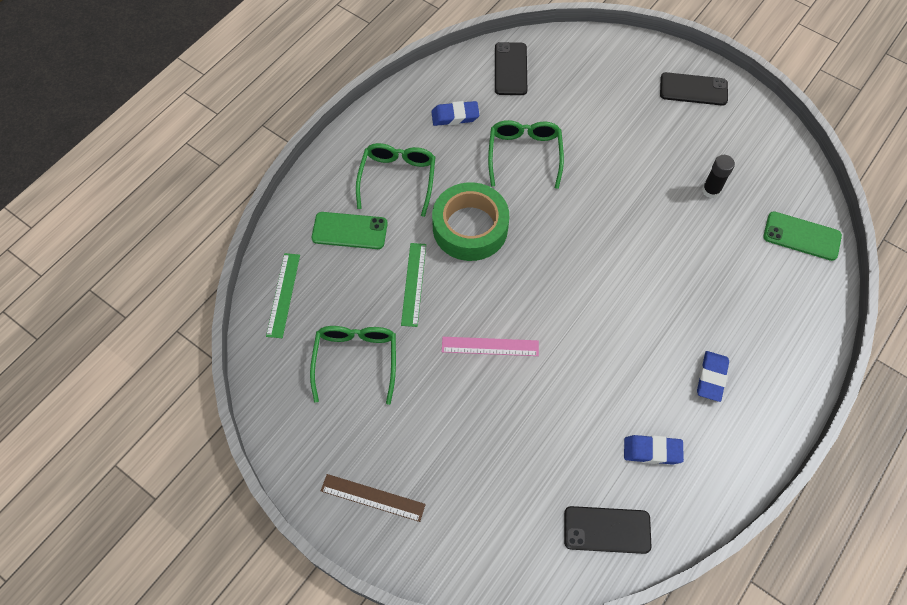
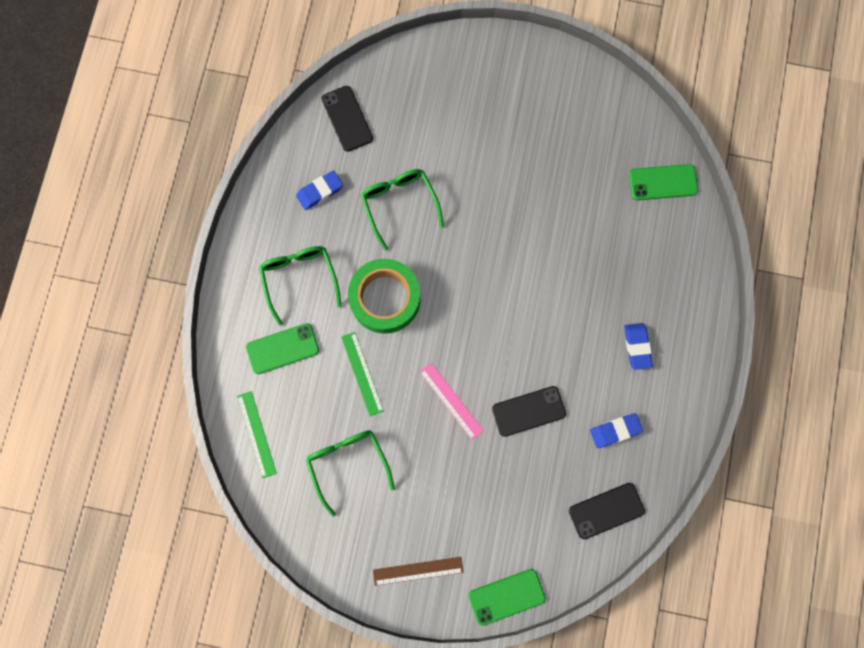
camera: 25 degrees left, 15 degrees up
pink ruler [442,337,539,356] -> pink ruler turned 75 degrees clockwise [420,363,484,440]
black phone [660,72,728,106] -> black phone moved to [492,386,566,437]
black glue stick [702,155,735,198] -> none
none -> green phone [468,569,546,626]

